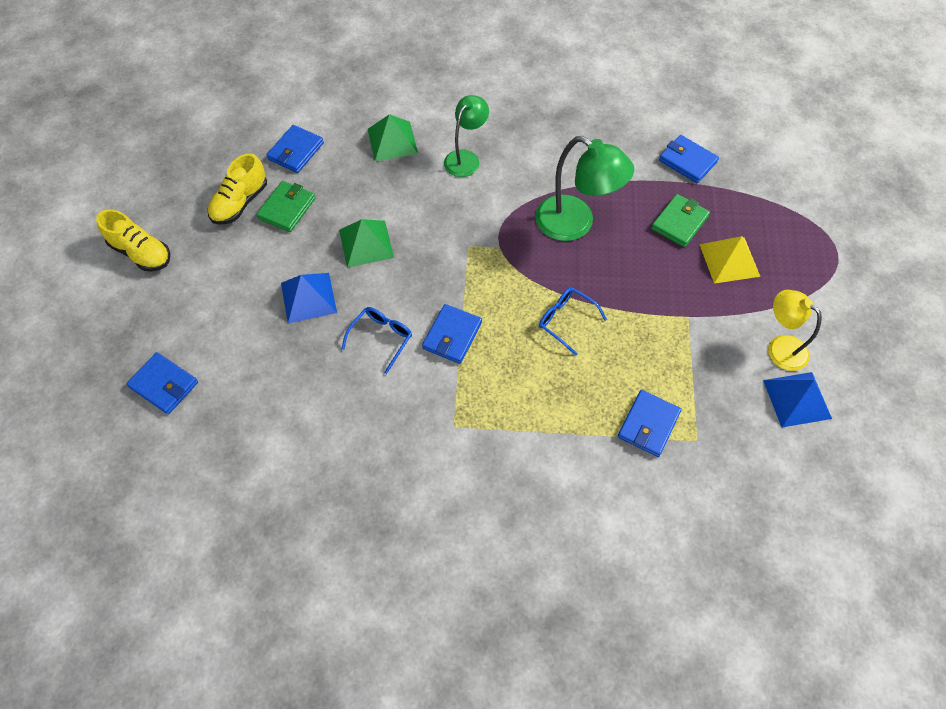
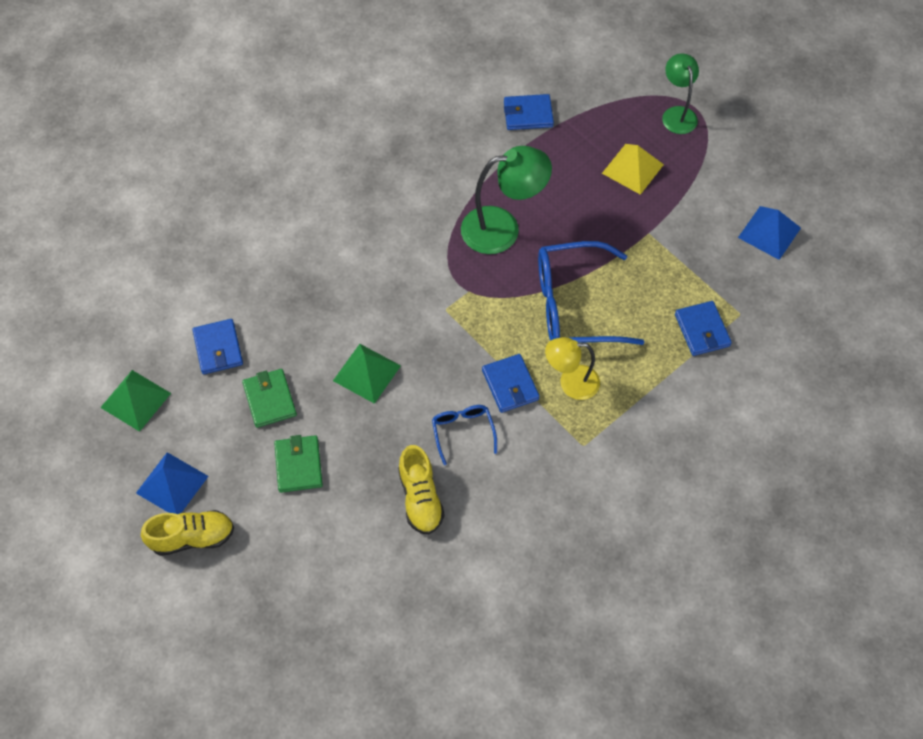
camera: 45 degrees left, 0 degrees up
blue wallet [126,352,198,414] -> none
yellow shoe [208,153,267,225] -> yellow shoe moved to [398,445,445,535]
blue pyramid [281,273,337,324] -> blue pyramid moved to [136,452,209,514]
green pyramid [368,114,418,161] -> green pyramid moved to [100,370,171,432]
green lamp [444,95,489,177] -> green lamp moved to [662,53,699,134]
blue glasses [539,287,607,356] -> blue glasses [538,241,644,345], size x2.04
green wallet [651,194,710,247] -> green wallet moved to [274,435,323,493]
yellow lamp [768,290,822,371] -> yellow lamp moved to [545,337,600,400]

